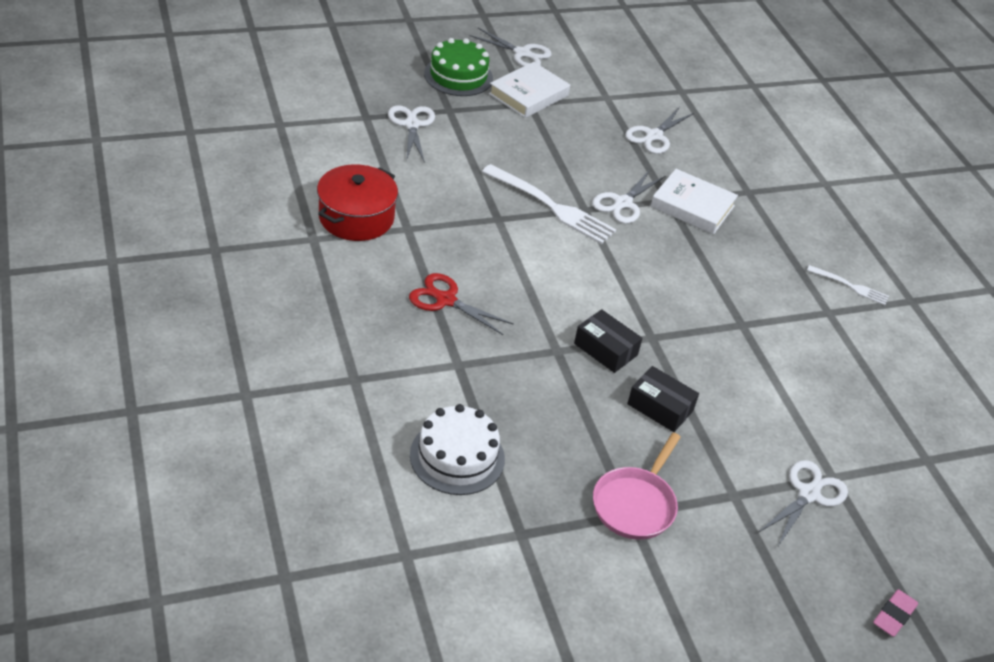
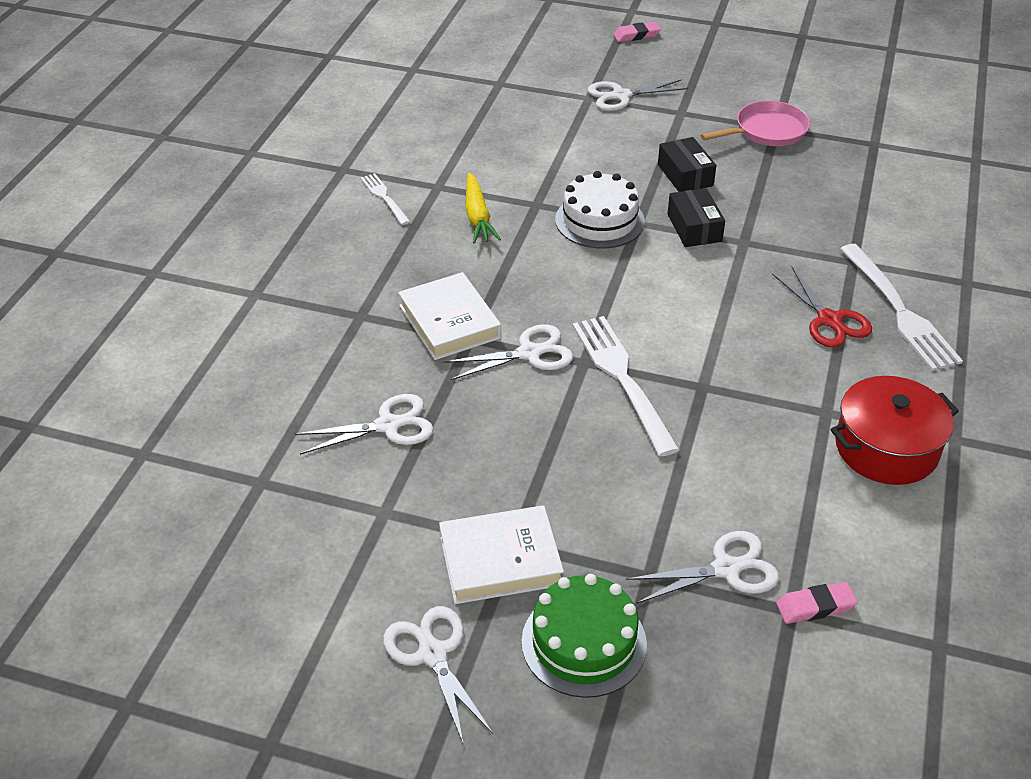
camera: 140 degrees left, 0 degrees up
white scissors [388,105,435,163] -> white scissors turned 135 degrees counterclockwise [626,531,779,604]
white cake [410,404,505,495] -> white cake moved to [555,171,645,249]
none -> yellow carrot [465,172,501,244]
none -> pink eraser [776,582,858,624]
none -> white fork [840,244,963,371]

